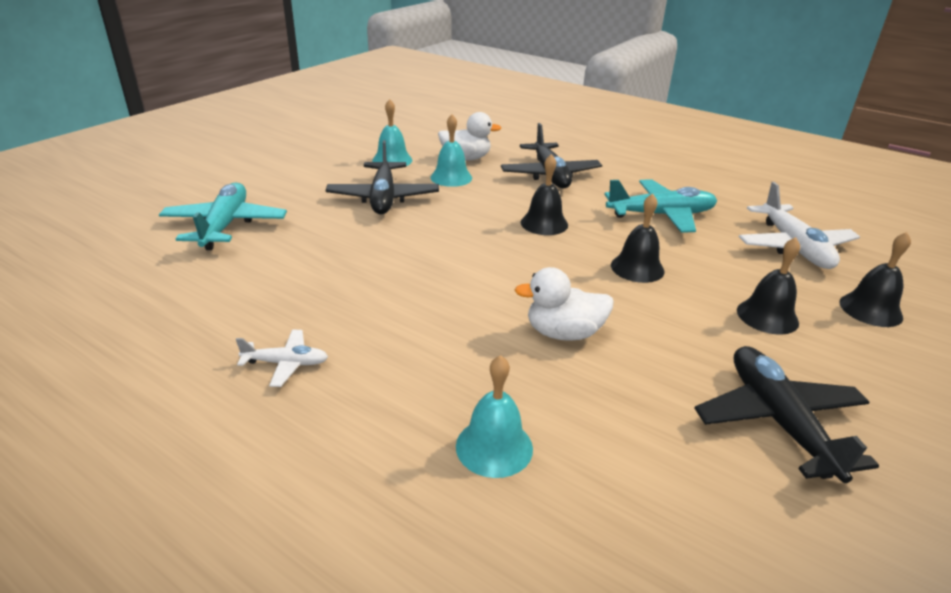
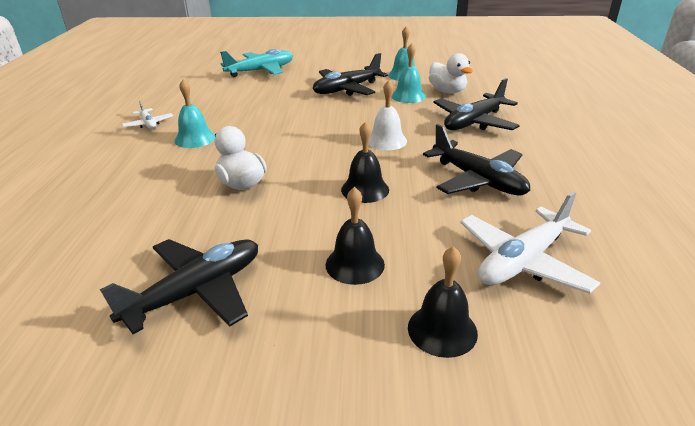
camera: 60 degrees right, 0 degrees up
turquoise bell [456,355,533,478] -> turquoise bell moved to [175,79,215,148]
black bell [521,154,568,235] -> white bell [368,80,407,150]
turquoise plane [604,179,717,233] -> black plane [423,124,530,196]

